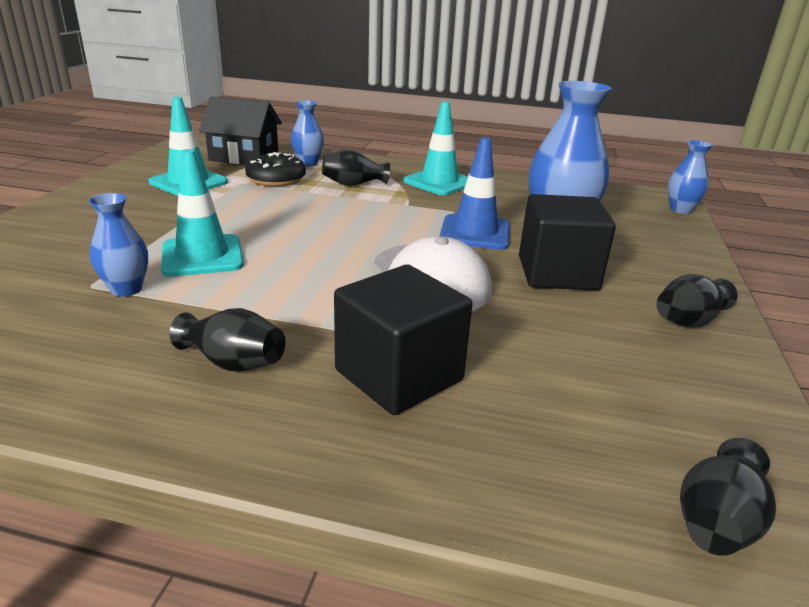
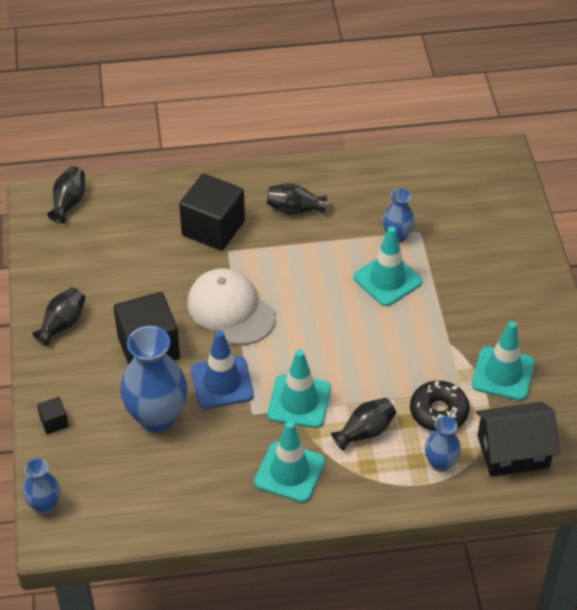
camera: 160 degrees right, 20 degrees up
none -> black cube [37,397,69,434]
none -> turquoise traffic cone [267,350,331,428]

